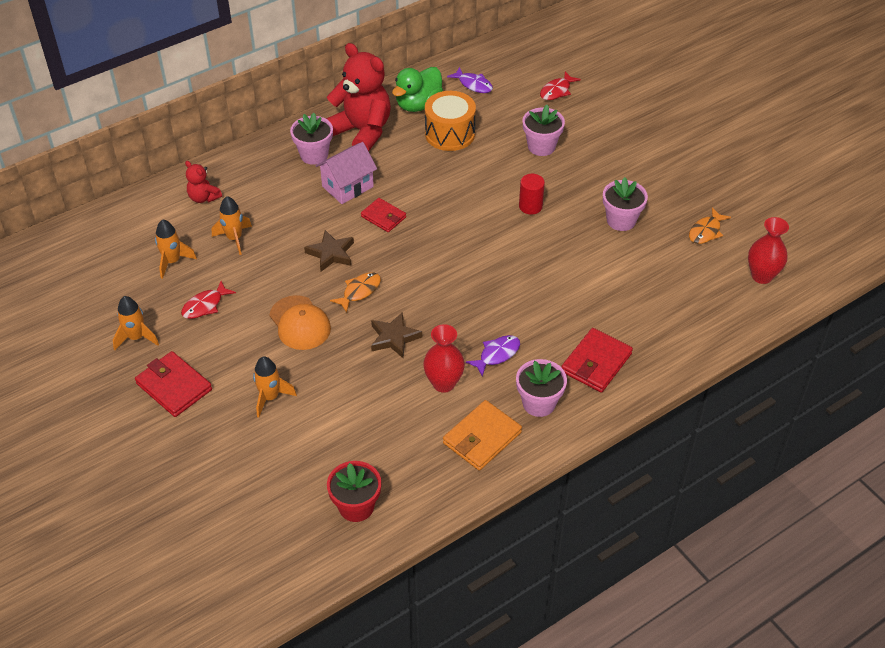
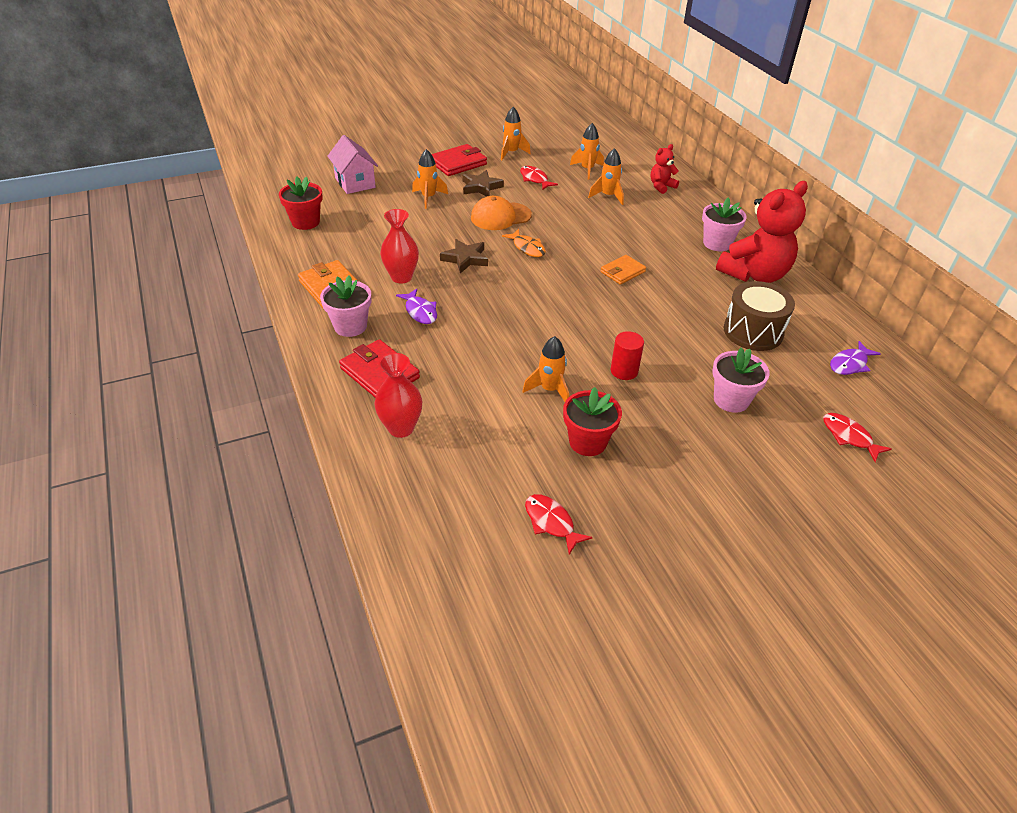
camera: 100 degrees right, 5 degrees down
brown star [304,230,354,271] -> brown star moved to [462,170,504,197]
pink house [316,142,377,204] -> pink house moved to [327,135,378,194]
red wallet [361,198,406,232] -> orange wallet [600,255,646,285]
green duck [392,67,443,112] -> none
orange drum [425,91,476,151] -> brown drum [724,281,795,351]
pink flower pot [603,177,648,231] -> red flower pot [563,387,622,456]
orange fish [689,208,731,244] -> red fish [525,494,593,555]
red vase [748,217,789,284] -> red vase moved to [374,353,422,438]
none -> orange rocket [522,336,569,402]

